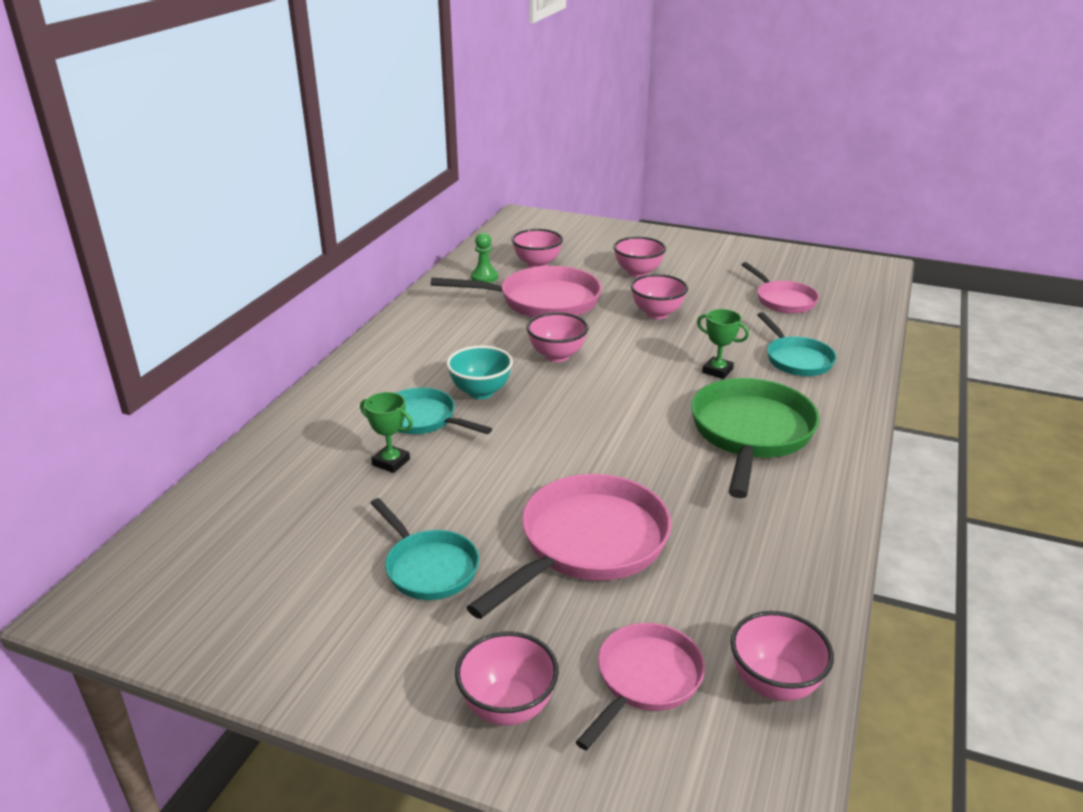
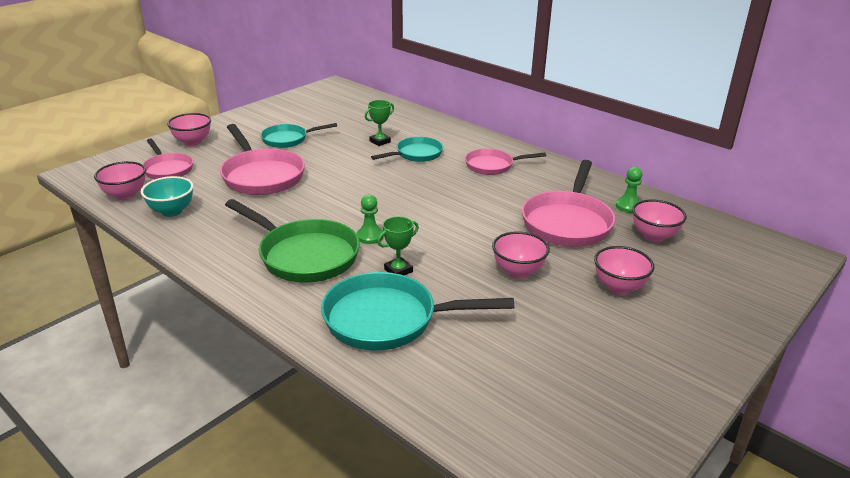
camera: 110 degrees right, 0 degrees up
turquoise bowl [446,345,513,399] -> turquoise bowl moved to [141,176,194,217]
pink bowl [526,312,588,362] -> none
pink pan [741,262,819,314] -> pink pan moved to [465,149,546,175]
turquoise pan [757,312,836,376] -> turquoise pan [321,272,514,350], size x1.66
none -> green pawn [356,195,384,244]

